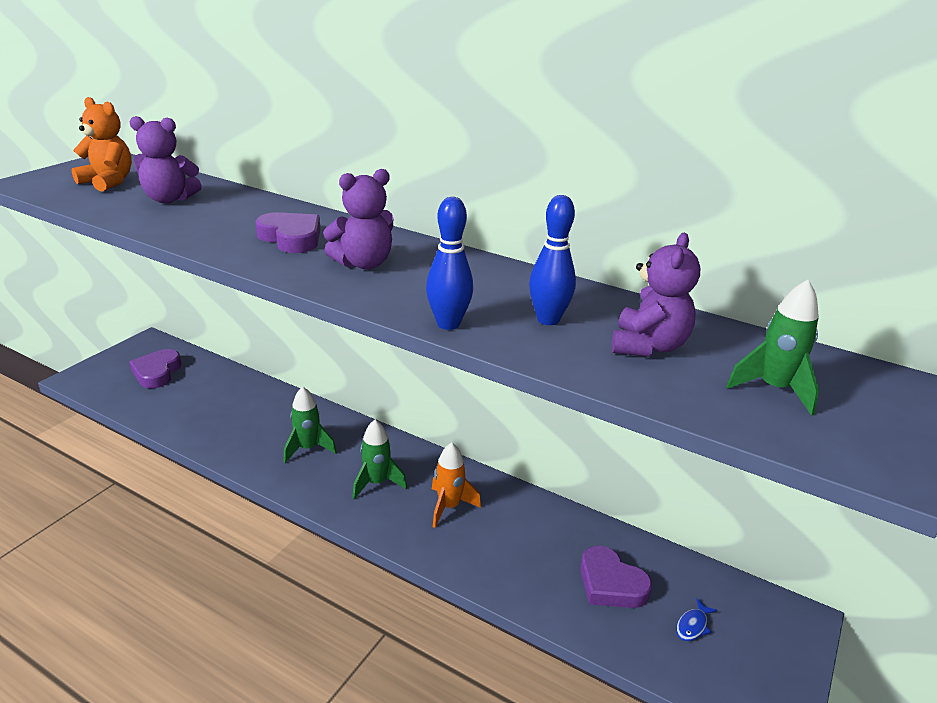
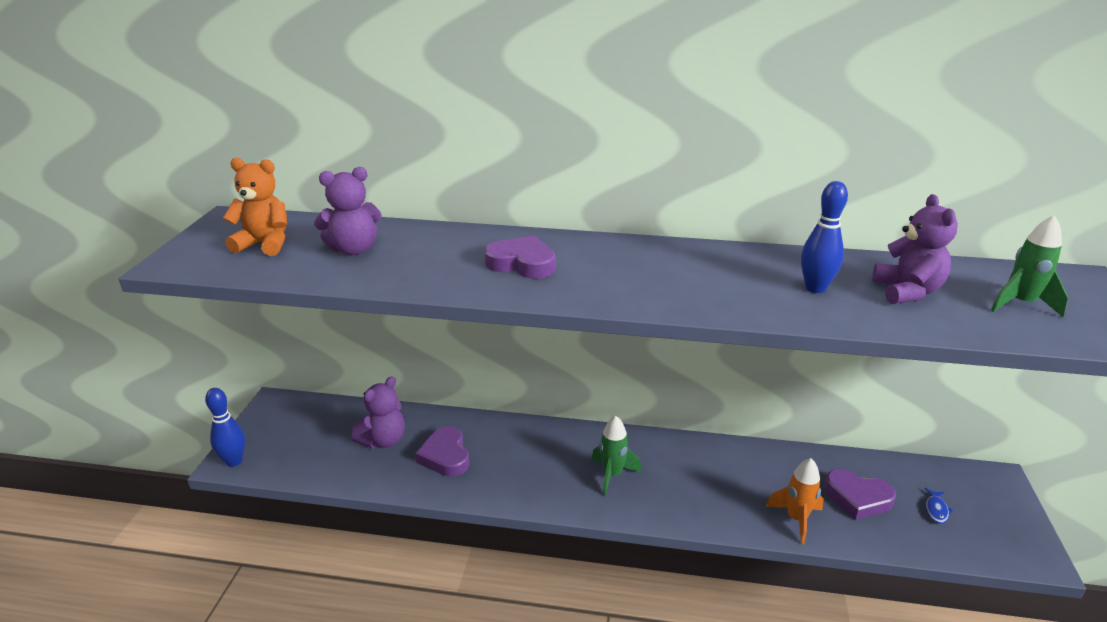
camera: 20 degrees left, 0 degrees up
purple heart [129,349,181,388] -> purple heart moved to [415,426,469,477]
green rocket [284,387,337,463] -> none
purple teddy bear [323,169,393,269] -> purple teddy bear moved to [352,376,405,448]
blue bowling pin [426,197,473,330] -> blue bowling pin moved to [205,388,245,467]
orange rocket [432,442,481,528] -> orange rocket moved to [766,458,824,544]

